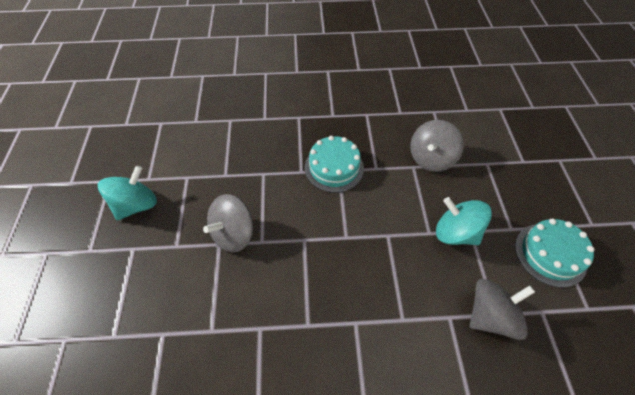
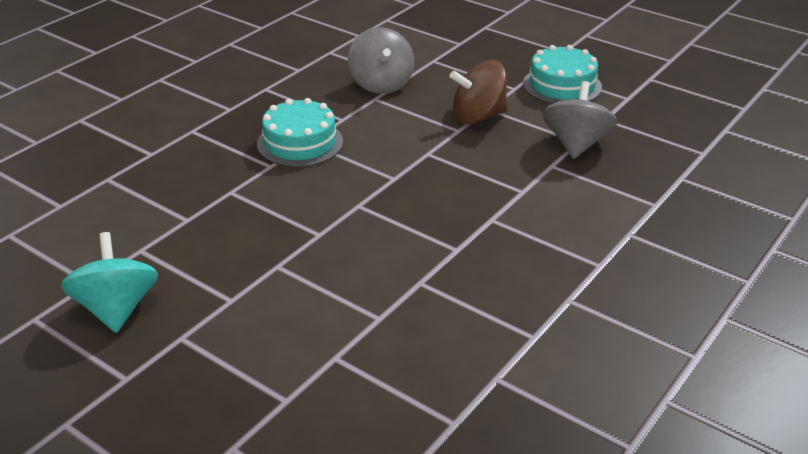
camera: 50 degrees left, 20 degrees down
grey spinning top [203,194,253,252] -> none
turquoise spinning top [436,197,492,245] -> brown spinning top [450,60,508,124]

